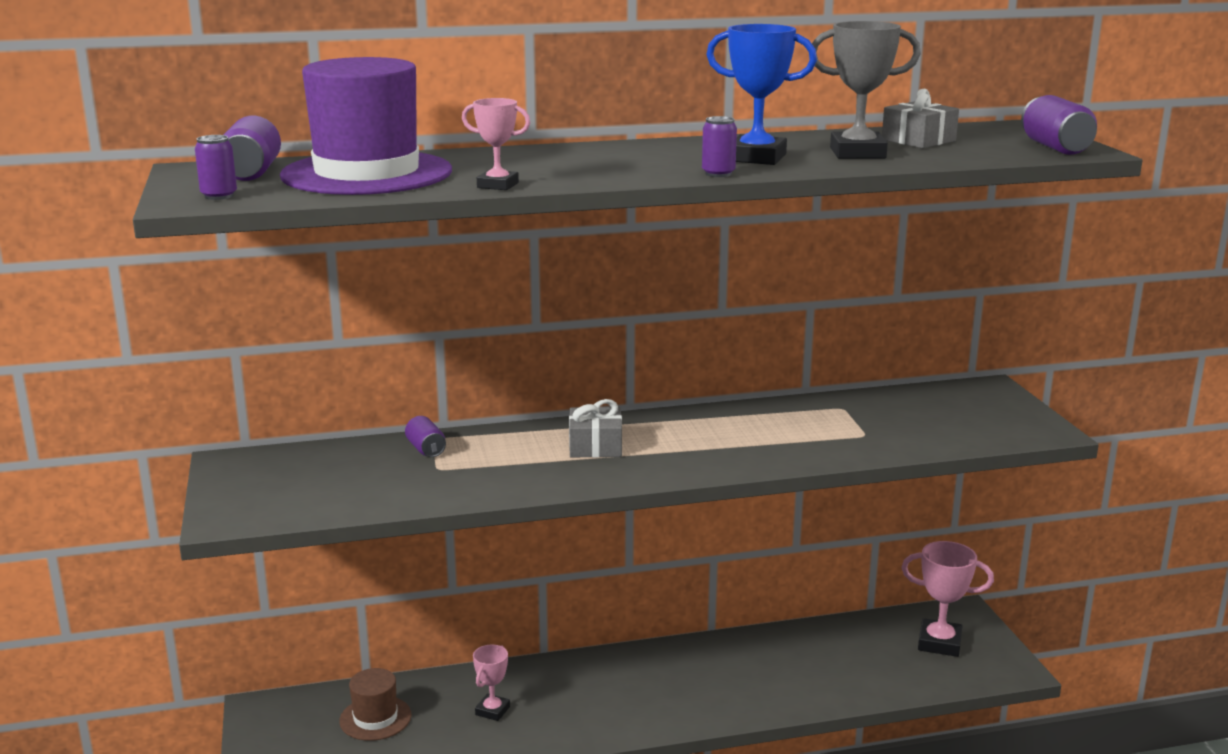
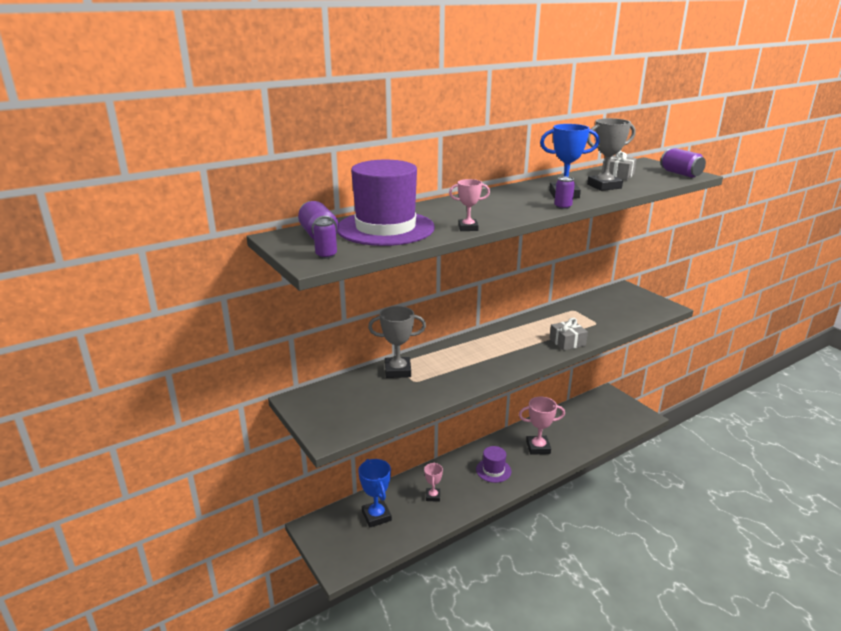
camera: 20 degrees left, 5 degrees up
brown hat [339,668,411,741] -> blue trophy [358,459,392,527]
purple can [405,416,446,457] -> grey trophy [368,306,426,378]
grey gift [569,399,622,458] -> grey gift moved to [550,318,588,351]
pink trophy [902,541,994,657] -> pink trophy moved to [519,397,565,455]
none -> purple hat [476,446,511,483]

